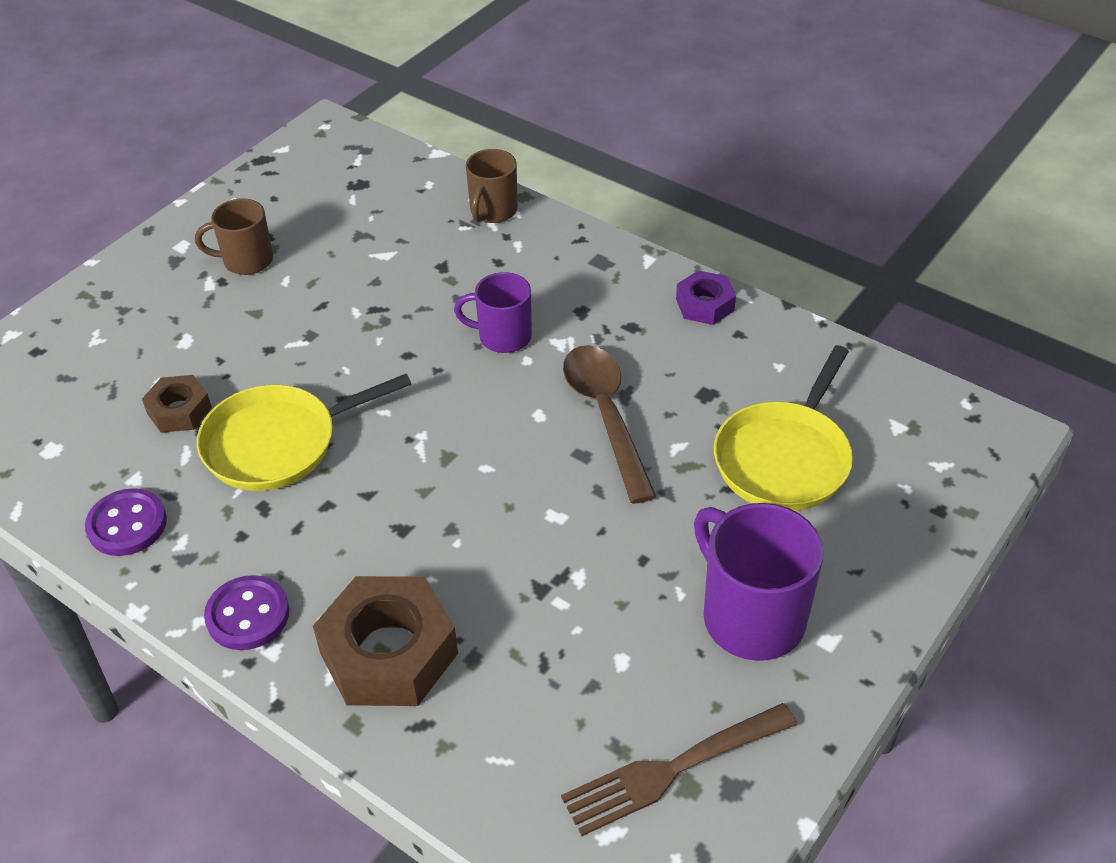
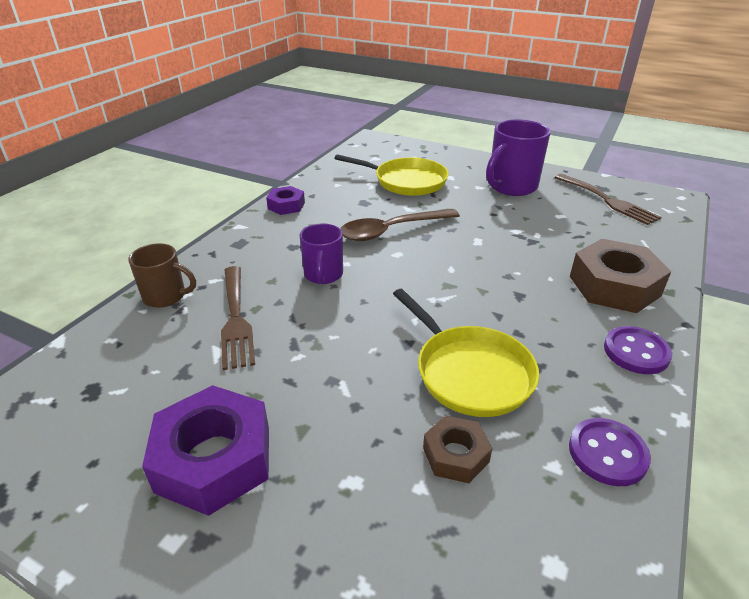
camera: 100 degrees left, 10 degrees down
brown mug [195,198,273,275] -> purple nut [142,385,269,516]
none -> brown fork [221,266,255,370]

